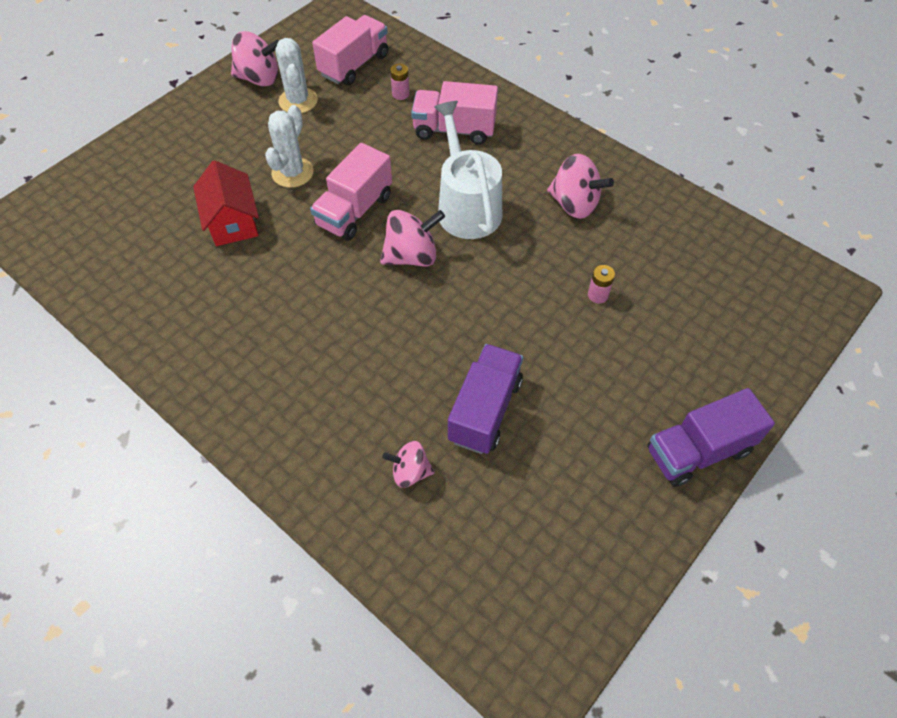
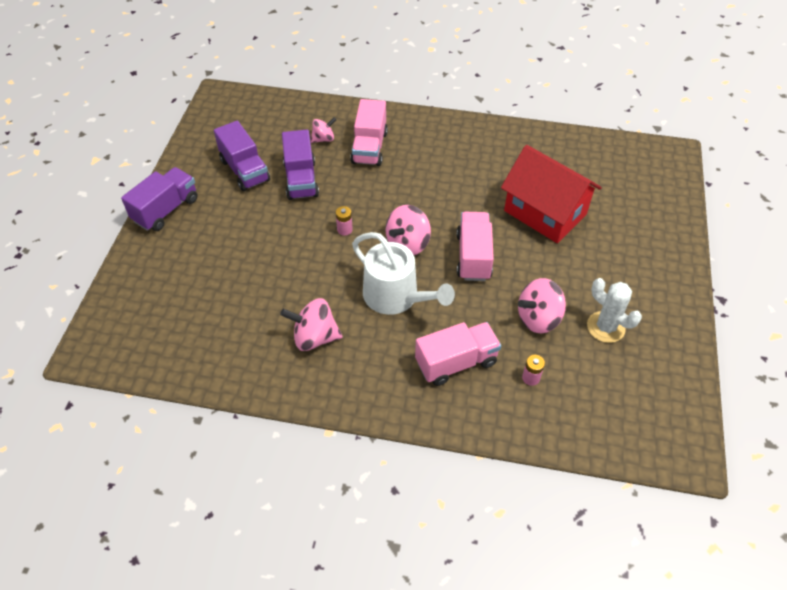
camera: 150 degrees right, 5 degrees down
red house [193,160,259,246] -> red house [501,145,602,243], size x1.57
pink spinning top [231,31,279,86] -> pink spinning top moved to [518,278,566,333]
white cactus [265,105,314,188] -> none
pink truck [312,15,388,86] -> pink truck moved to [350,99,388,166]
pink battery [588,265,615,304] -> pink battery moved to [336,206,353,236]
none -> purple truck [214,121,270,191]

